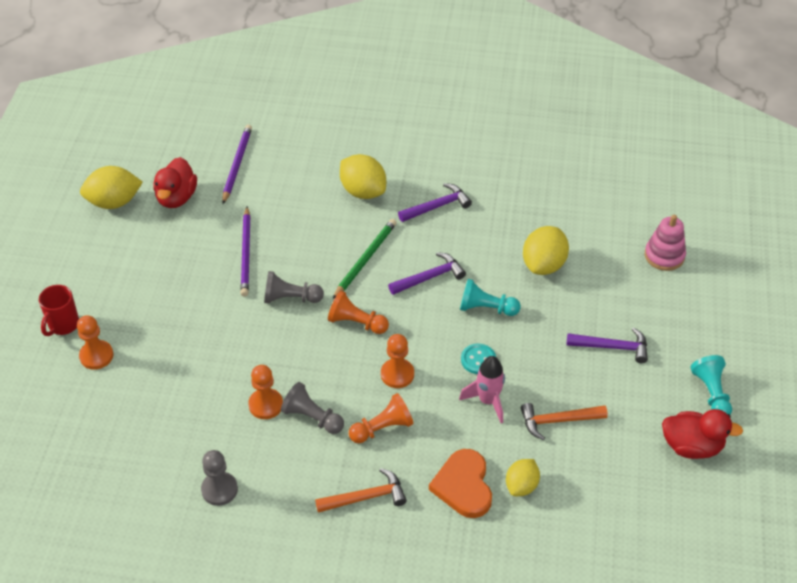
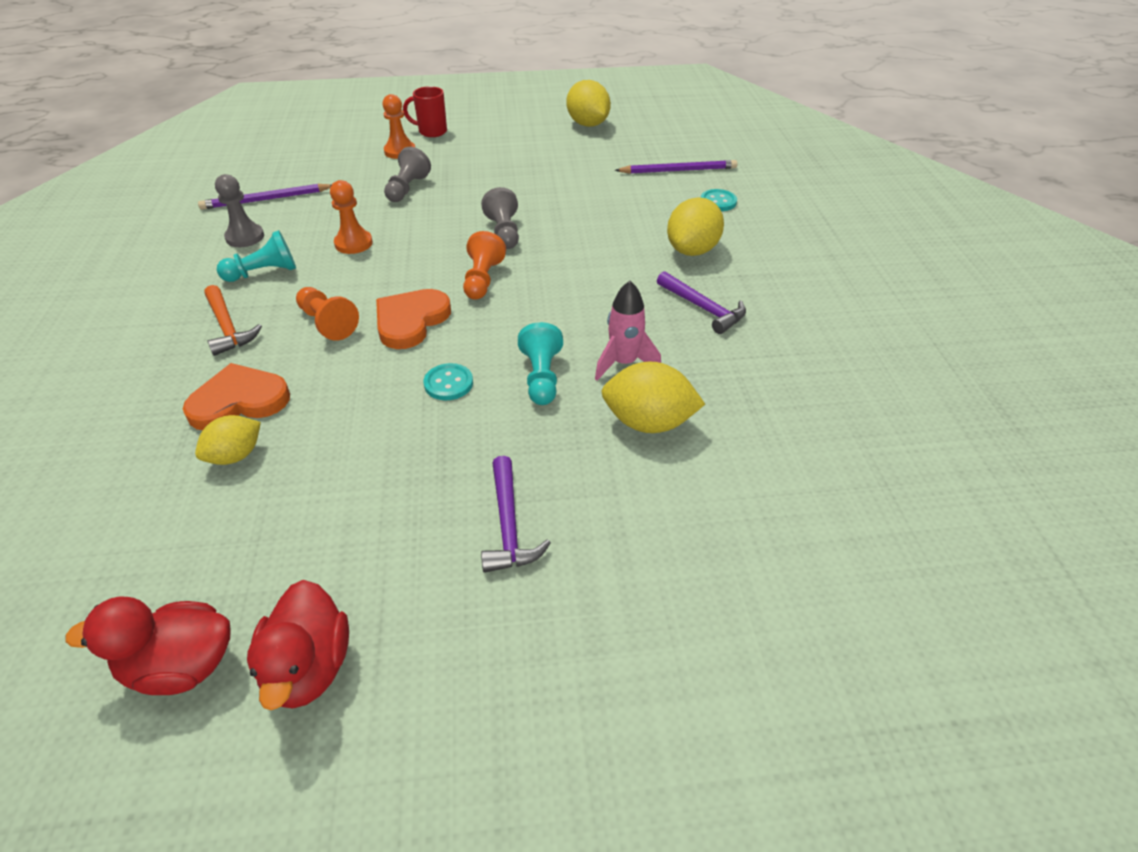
camera: 75 degrees right, 5 degrees down
red duck [153,157,197,208] -> red duck moved to [66,596,231,695]
purple pencil [240,206,251,297] -> purple pencil moved to [198,184,331,210]
grey pawn [281,382,344,434] -> grey pawn moved to [384,147,431,202]
green pencil [333,219,397,299] -> none
orange pawn [381,334,414,388] -> orange heart [376,289,451,349]
purple hammer [388,252,466,295] -> none
pink rocket [459,356,505,423] -> pink rocket moved to [595,281,661,381]
yellow lemon [506,459,540,496] -> yellow lemon turned 60 degrees counterclockwise [195,415,261,465]
orange hammer [521,403,608,440] -> none
pink stacking toy [645,215,686,271] -> none
turquoise pawn [691,355,732,415] -> turquoise pawn moved to [217,230,296,282]
none -> turquoise button [701,189,737,211]

